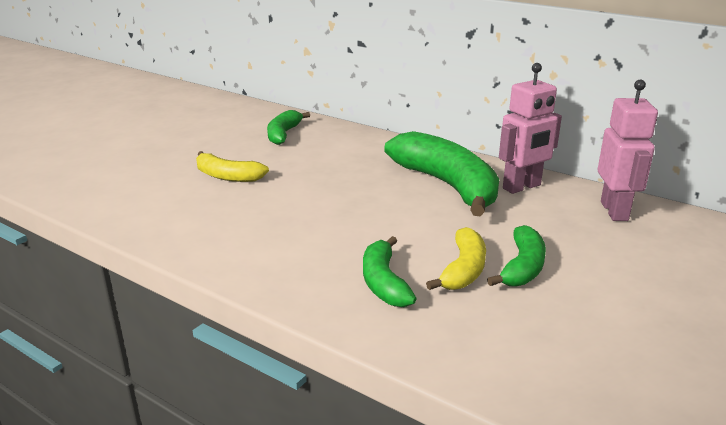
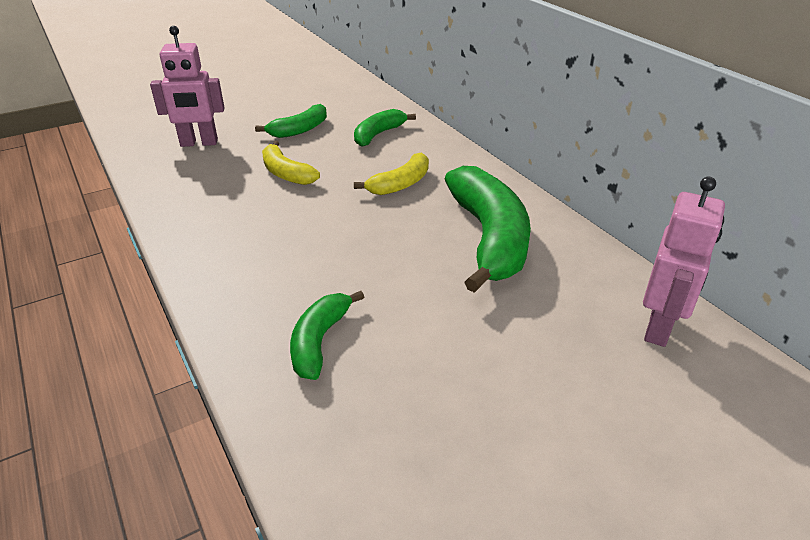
camera: 25 degrees right, 10 degrees up
yellow banana [426,227,486,290] -> yellow banana moved to [354,152,429,195]
green banana [487,225,546,287] -> green banana moved to [255,104,327,138]
pink robot [499,63,562,194] -> pink robot moved to [150,26,225,147]

